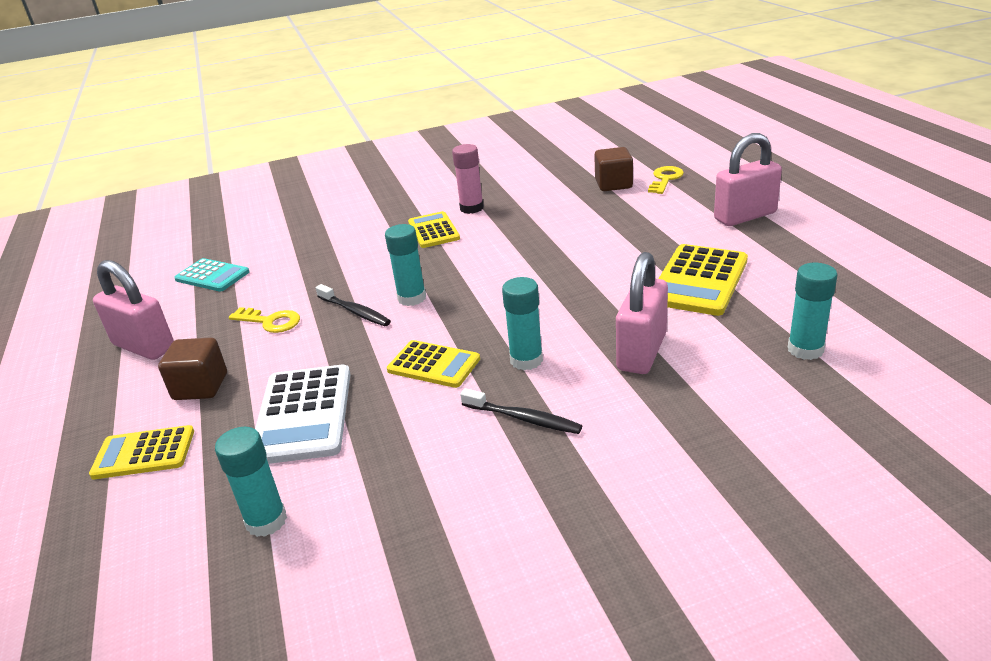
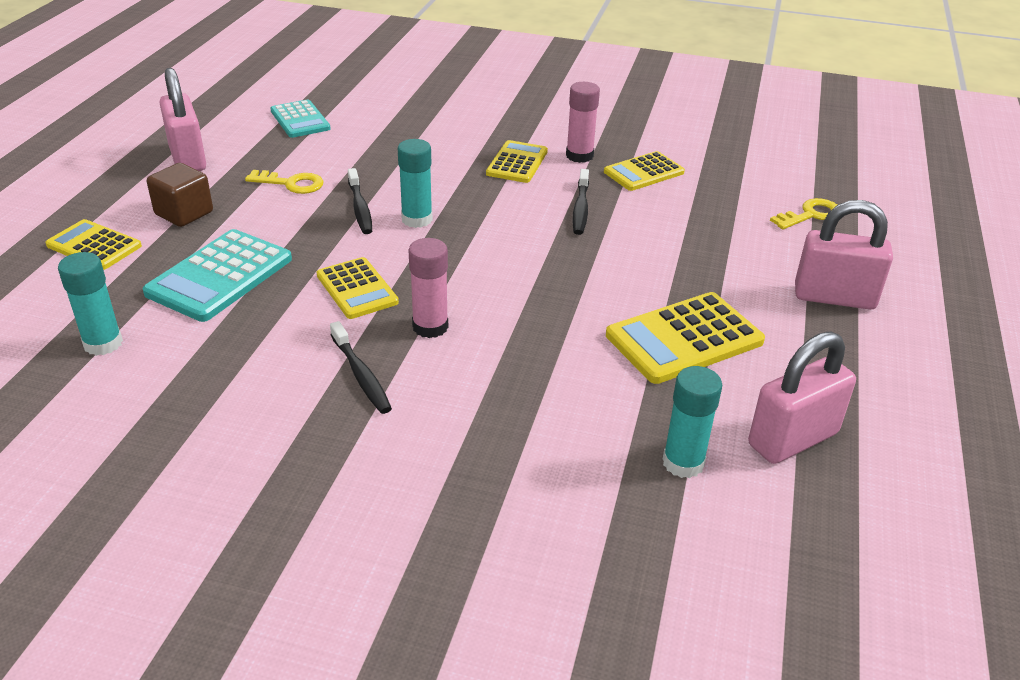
camera: 30 degrees right, 5 degrees up
yellow key [229,307,300,333] -> yellow key turned 45 degrees counterclockwise [245,170,324,194]
white calculator [255,365,351,464] -> turquoise calculator [142,229,292,322]
turquoise glue stick [502,277,543,370] -> pink glue stick [408,238,448,338]
brown cube [594,147,633,191] -> none
pink padlock [616,252,668,374] -> pink padlock moved to [748,332,856,464]
none -> black toothbrush [572,169,589,235]
none -> yellow calculator [604,151,685,191]

